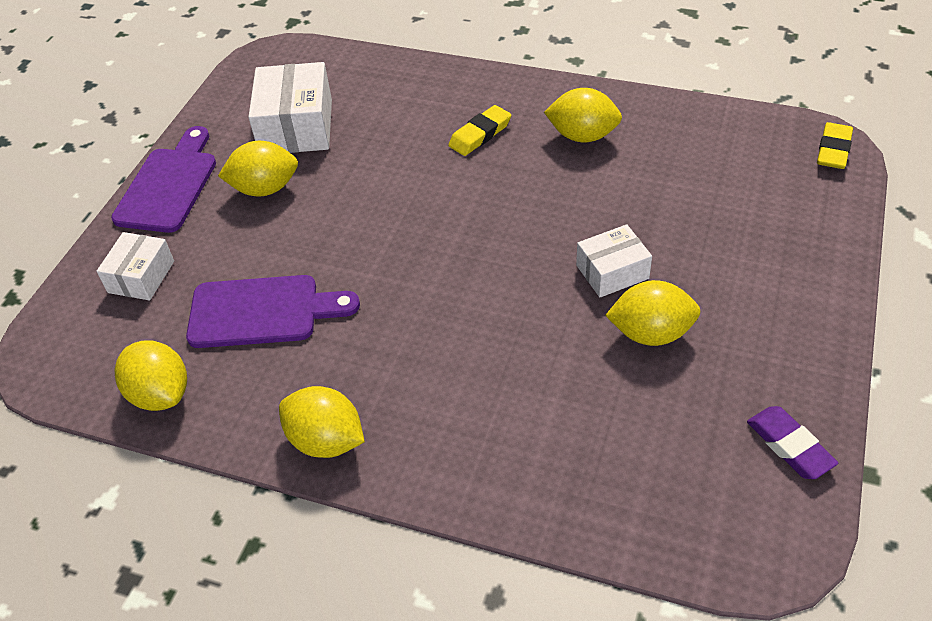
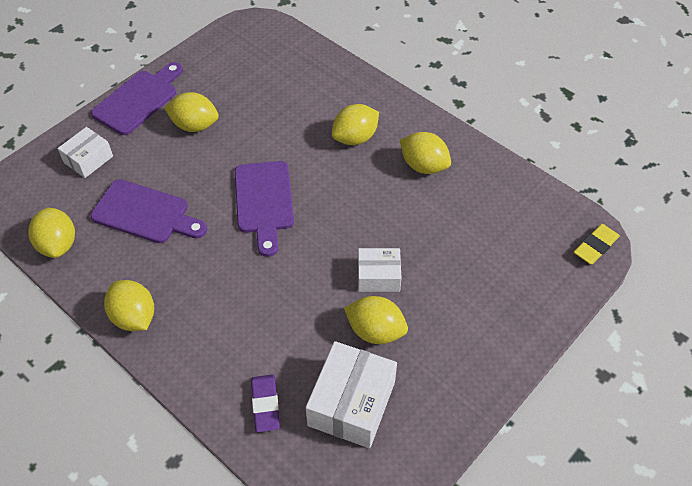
camera: 20 degrees right, 5 degrees up
white box [248,62,332,153] -> white box moved to [306,341,397,448]
yellow eraser [448,105,511,156] -> yellow lemon [332,104,379,145]
purple eraser [747,406,838,479] -> purple eraser moved to [251,374,280,432]
none -> purple cutting board [235,161,294,257]

